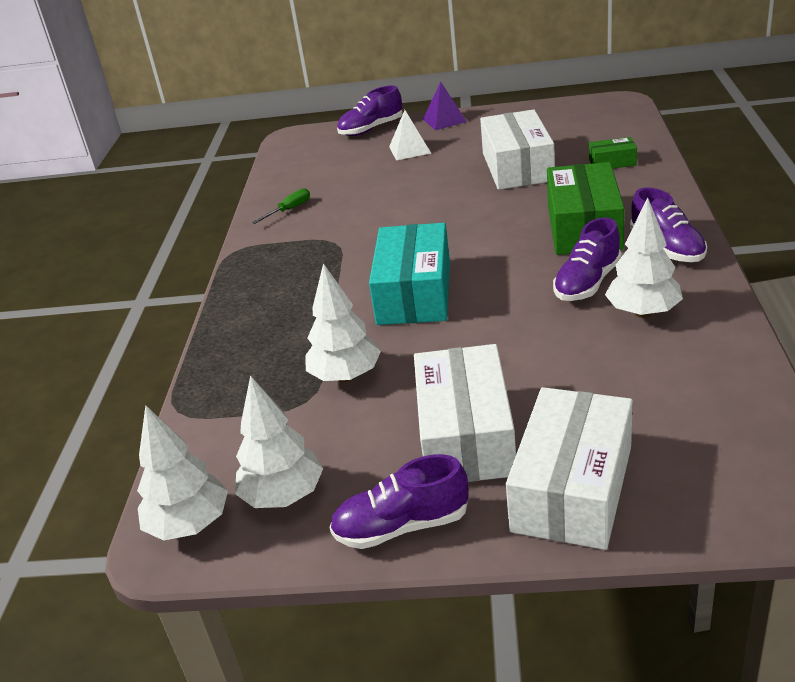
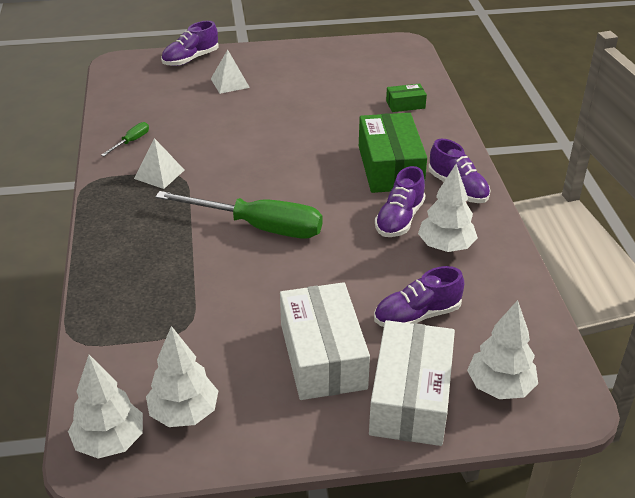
camera: 15 degrees left, 5 degrees up
white tree [305,263,381,382] -> white tree moved to [467,300,538,399]
purple shoe [329,454,468,549] -> purple shoe moved to [374,266,464,327]
turquoise box [369,223,450,325] -> green screwdriver [155,191,323,238]
purple pyramid [423,82,467,130] -> none
white box [480,109,555,190] -> none
none -> white pyramid [134,138,184,189]

